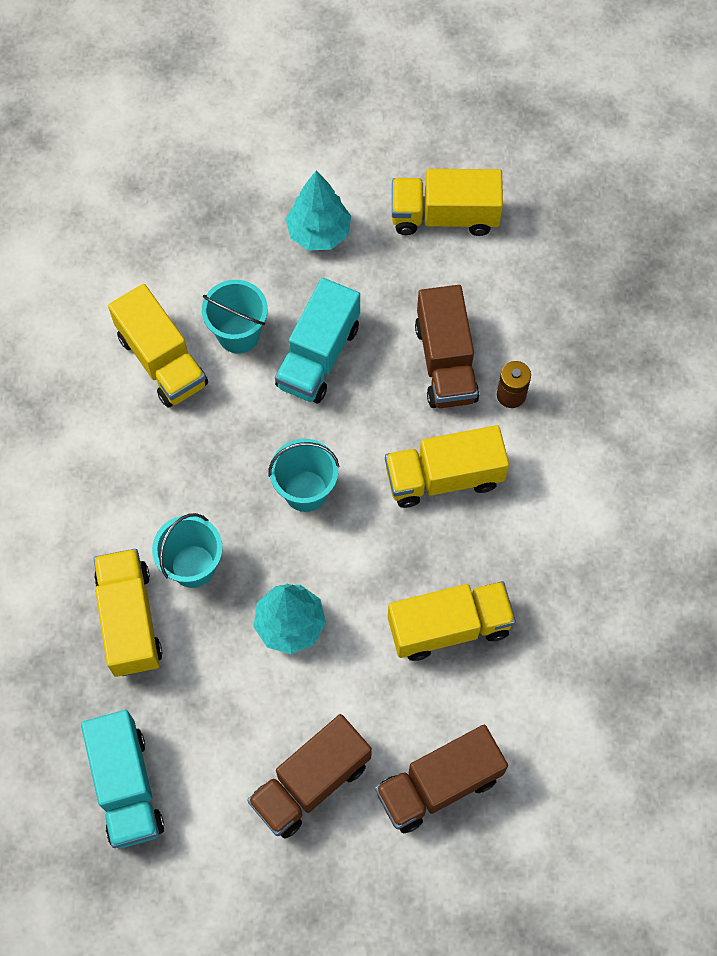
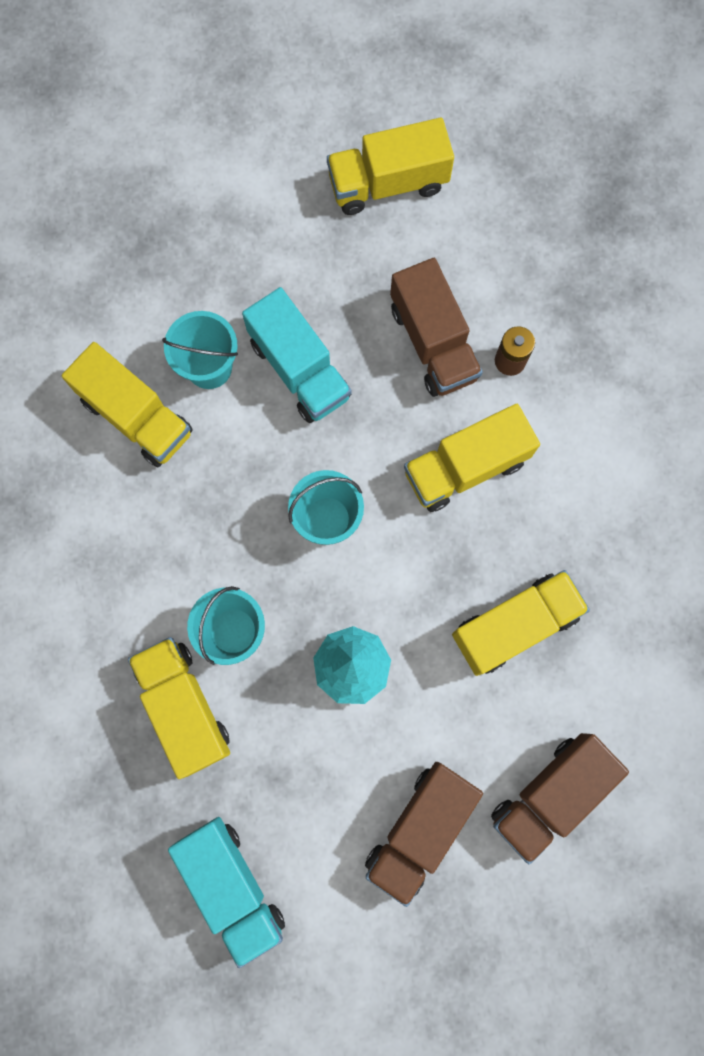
camera: 15 degrees left, 10 degrees up
turquoise truck [275,278,360,403] -> turquoise truck turned 45 degrees counterclockwise [242,287,351,423]
turquoise tree [286,171,351,251] -> none

